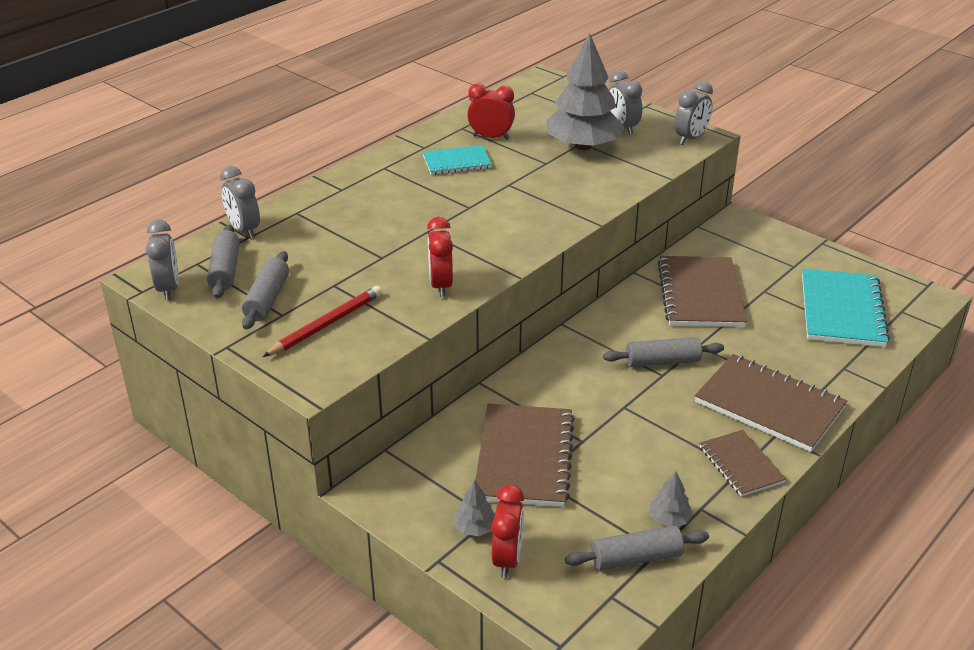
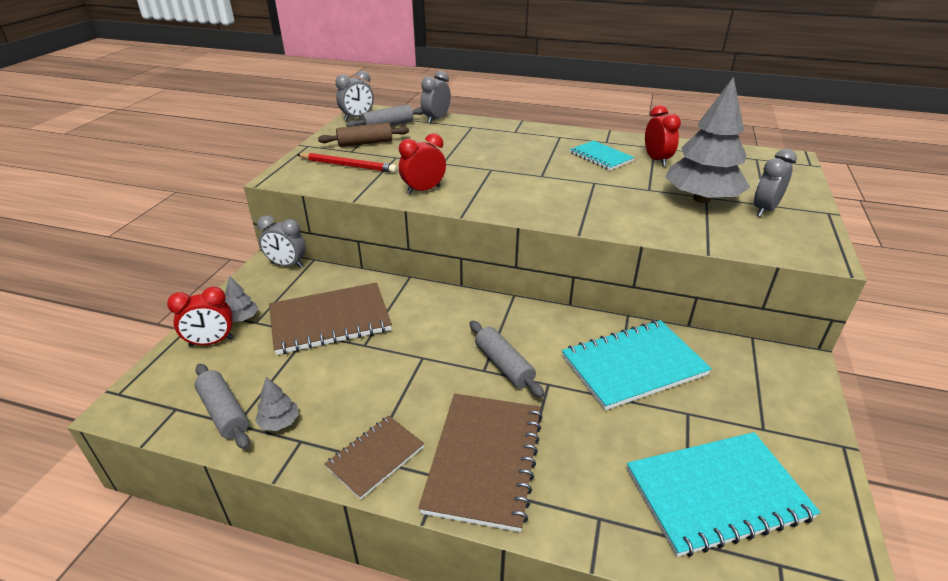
camera: 65 degrees right, 0 degrees up
grey rolling pin [242,251,289,329] -> brown rolling pin [318,123,409,147]
brown notebook [658,256,747,327] -> turquoise notebook [562,320,712,410]
grey clock [674,81,713,145] -> grey clock moved to [257,216,306,268]

